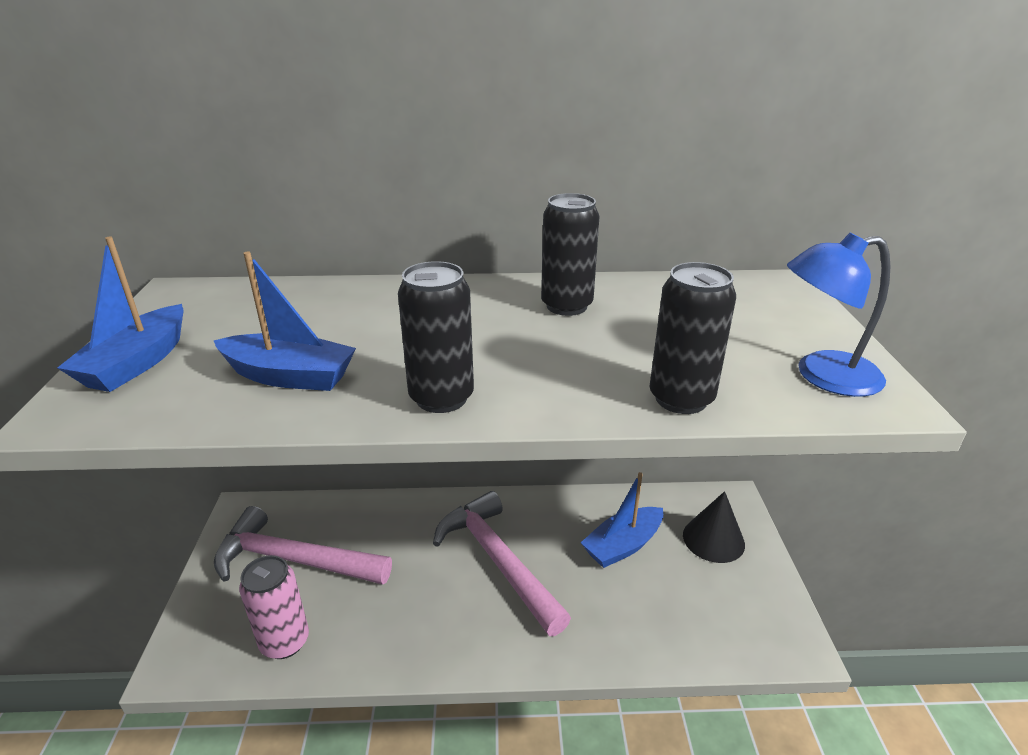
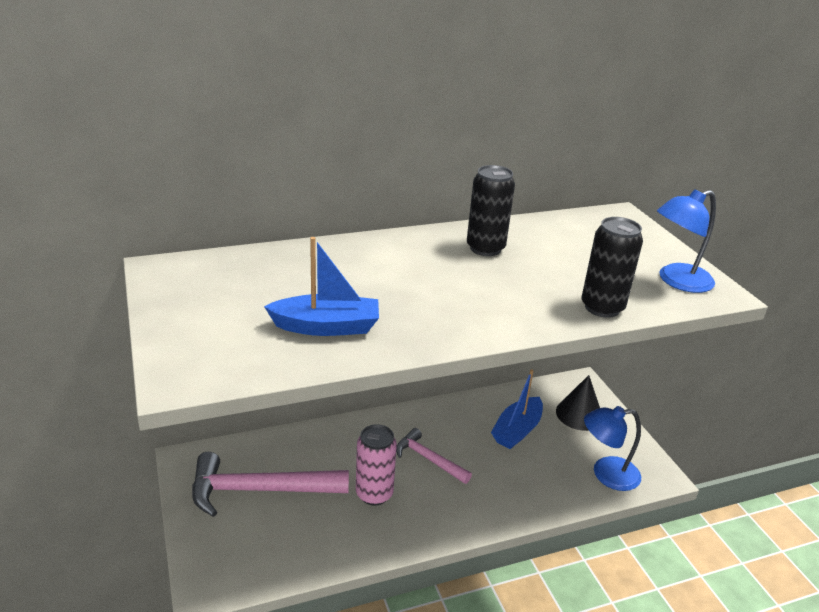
camera: 20 degrees left, 0 degrees up
blue boat [57,236,184,392] -> none
pink can [239,555,309,659] -> pink can moved to [356,424,397,506]
black can [398,261,474,413] -> none
pink hammer [433,491,571,636] -> pink hammer [396,428,472,484], size x0.57
none -> blue lamp [584,406,641,491]

